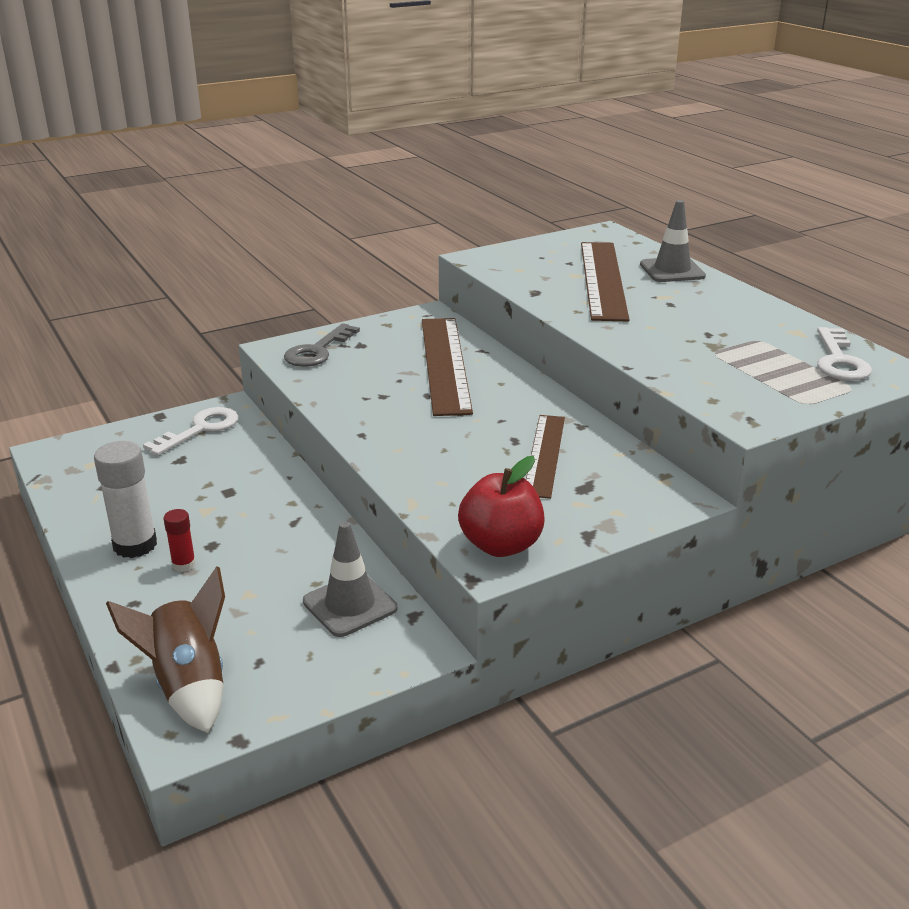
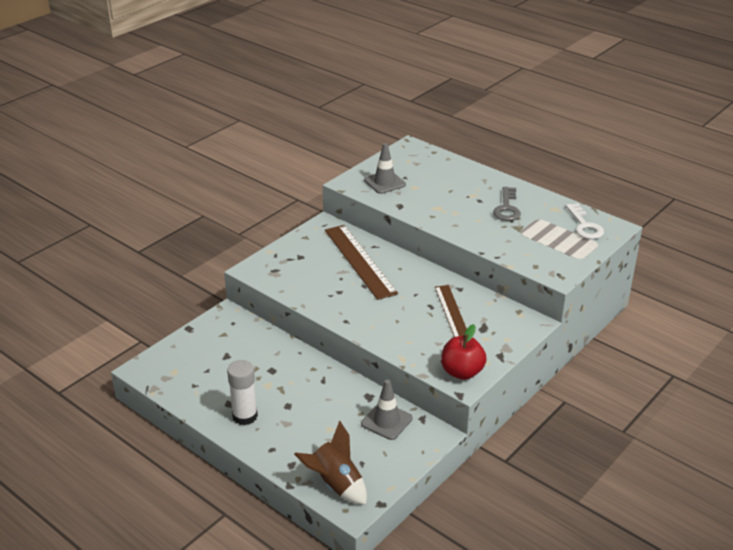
camera: 20 degrees left, 5 degrees up
white key [143,407,238,456] -> none
red glue stick [163,509,196,572] -> none
grey key [284,323,360,367] -> grey key moved to [493,187,521,221]
brown ruler [581,242,630,321] -> none
grey traffic cone [640,200,706,282] -> grey traffic cone moved to [364,143,406,194]

